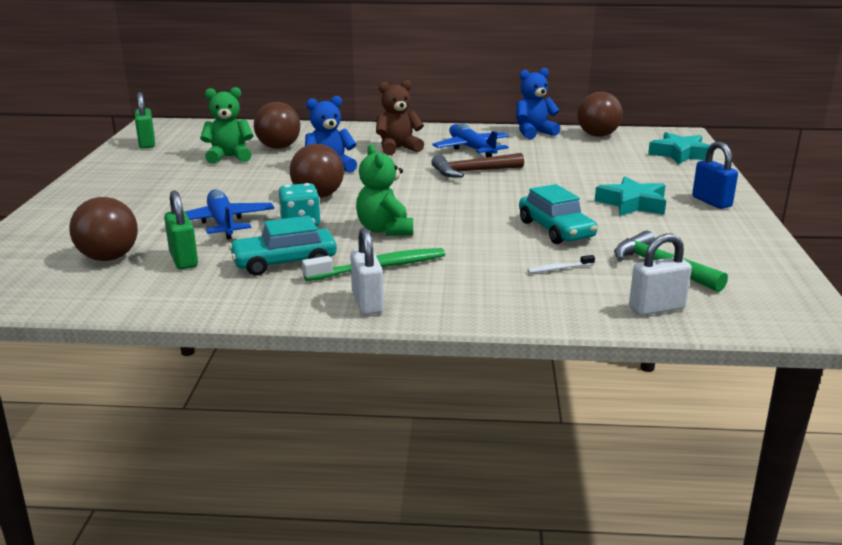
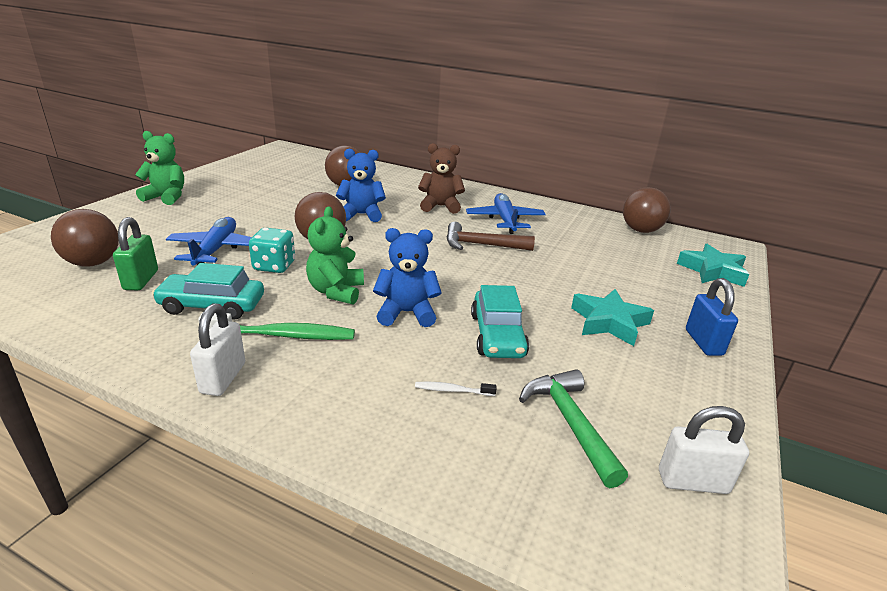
camera: 20 degrees right, 5 degrees up
green padlock [135,92,155,148] -> none
green teddy bear [200,87,254,164] -> green teddy bear moved to [135,131,184,205]
blue teddy bear [516,68,561,139] -> blue teddy bear moved to [373,228,442,327]
white padlock [629,233,692,316] -> white padlock moved to [659,406,749,494]

